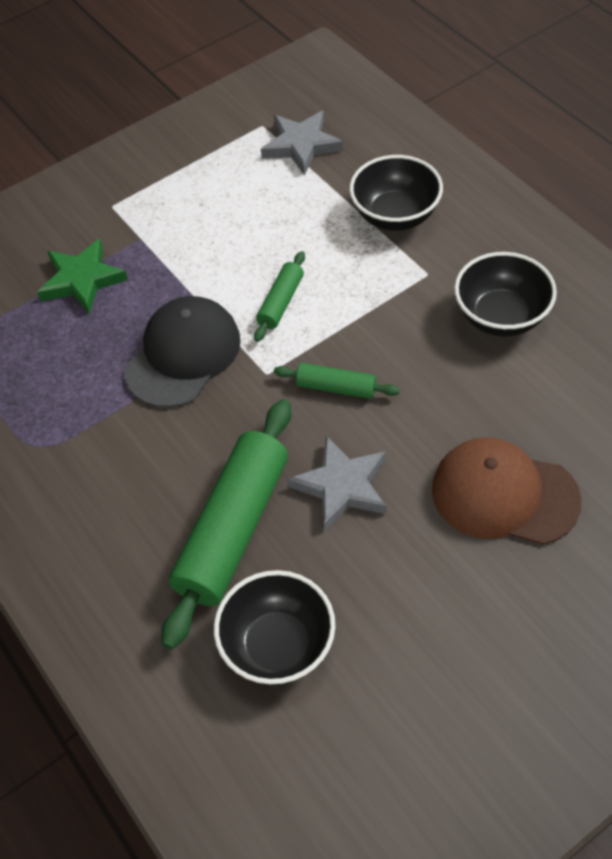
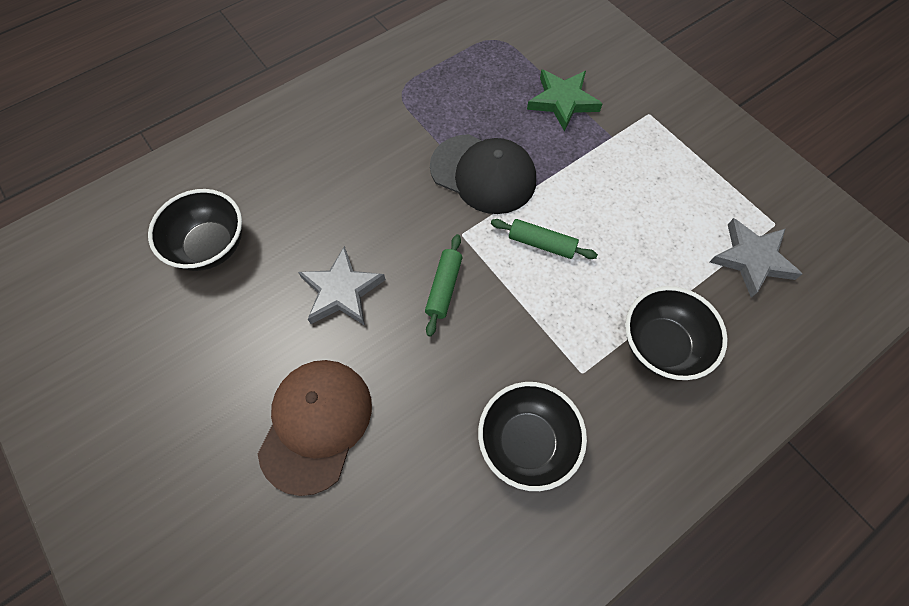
camera: 85 degrees right, 10 degrees up
green rolling pin [161,399,291,650] -> none

